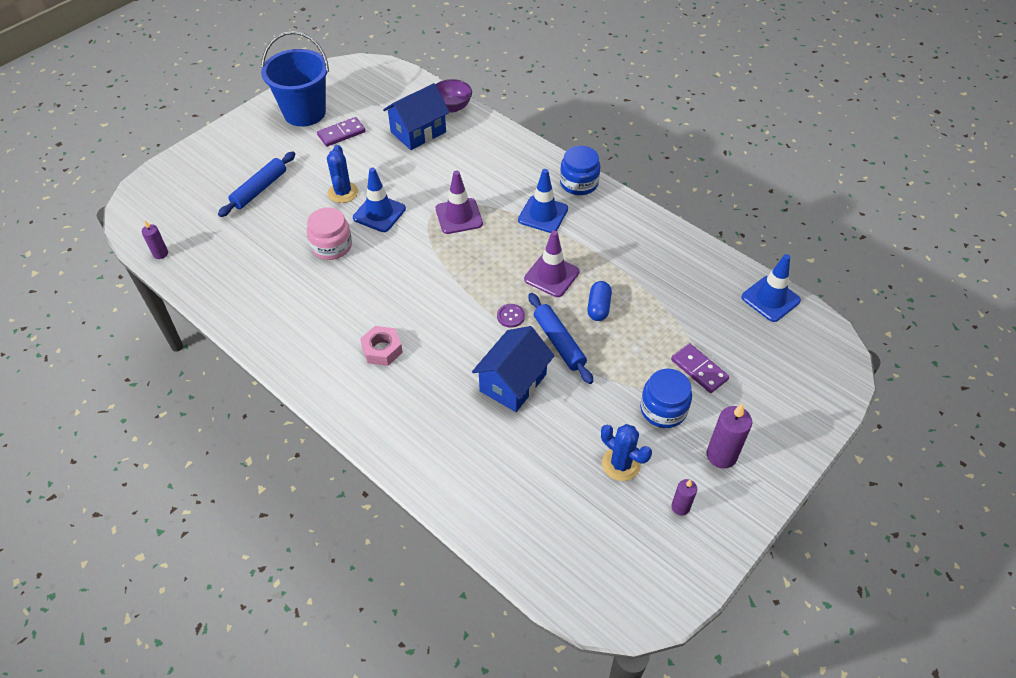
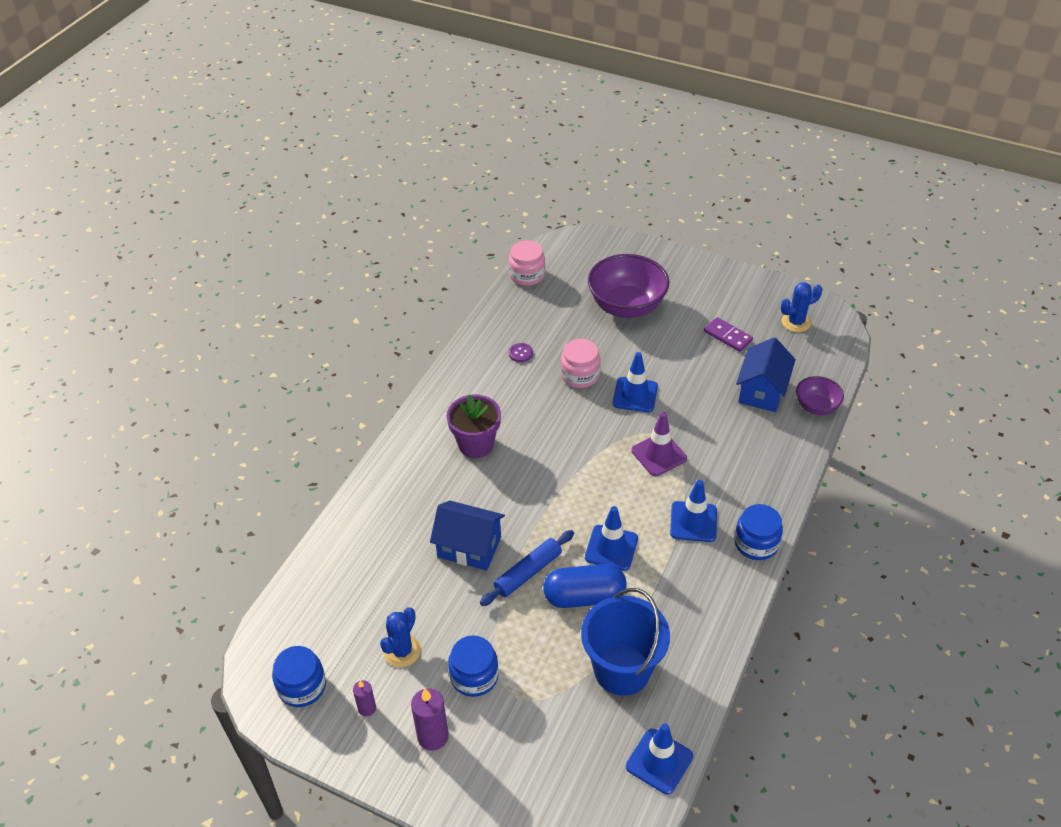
camera: 75 degrees right, 5 degrees down
purple candle [142,220,168,259] -> pink jar [509,240,545,286]
blue rolling pin [218,152,295,217] -> purple bowl [588,254,669,318]
blue bucket [261,31,329,127] -> blue bucket moved to [581,588,670,696]
blue cactus [327,145,358,203] -> blue cactus moved to [781,282,822,332]
pink nut [360,326,403,366] -> purple flower pot [446,394,501,458]
blue house [383,83,450,150] -> blue house turned 75 degrees clockwise [736,337,796,412]
purple button [497,304,525,328] -> purple button moved to [509,343,533,362]
purple traffic cone [524,230,580,297] -> blue traffic cone [585,506,638,571]
blue capsule [587,281,612,321] -> blue capsule [543,564,627,608], size x1.71
purple domino [671,343,729,393] -> none
none -> blue jar [272,646,326,707]

